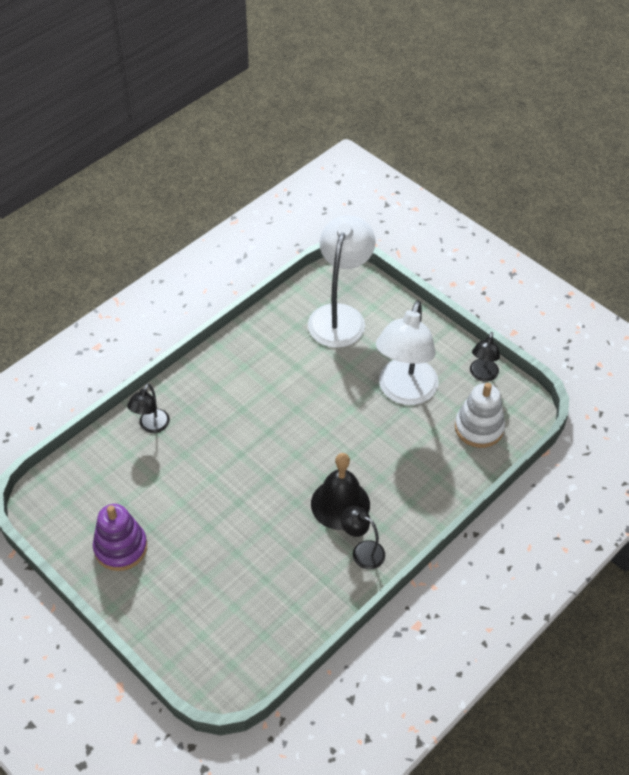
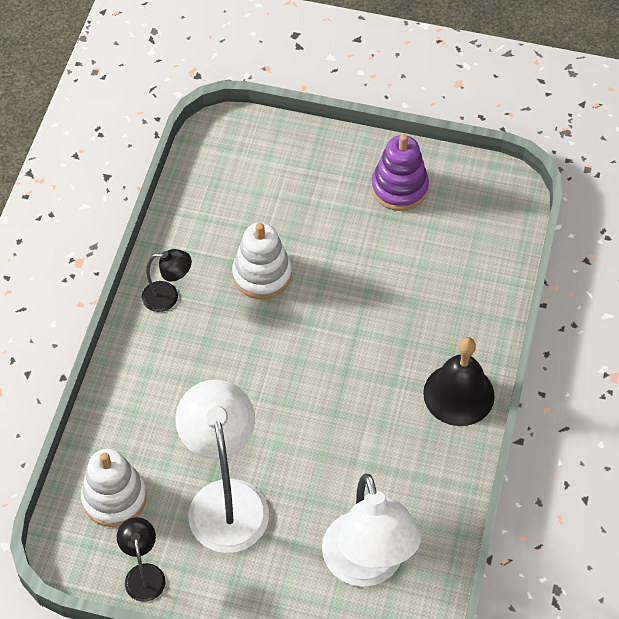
camera: 150 degrees right, 5 degrees up
black lamp [127,384,170,433] -> none
black bell [311,453,370,530] -> black bell moved to [423,337,495,426]
none -> white stacking toy [232,223,292,299]

